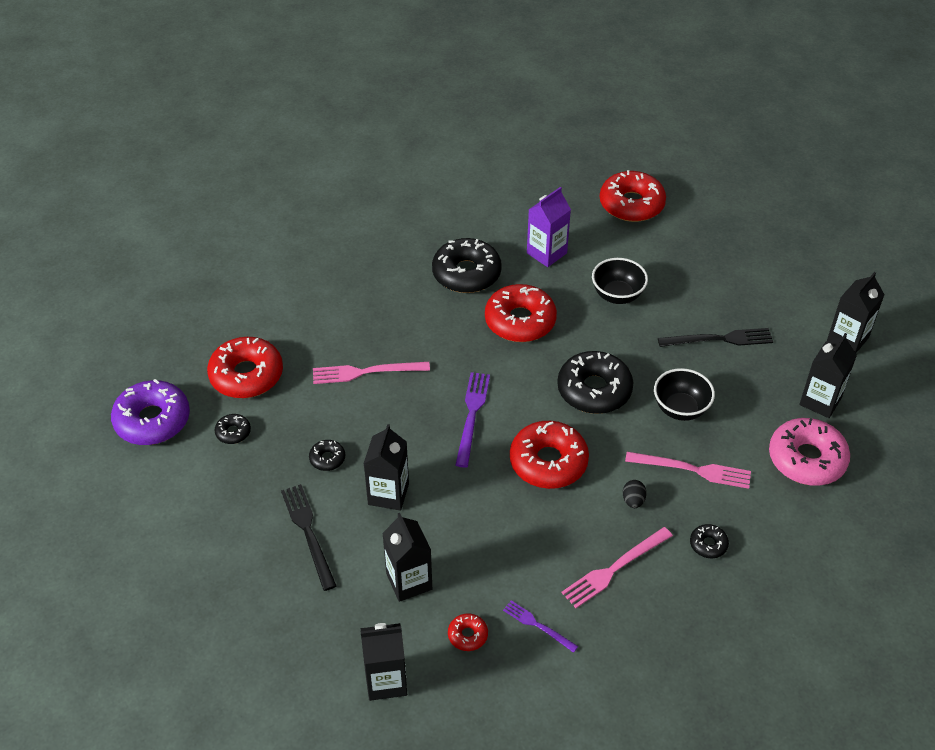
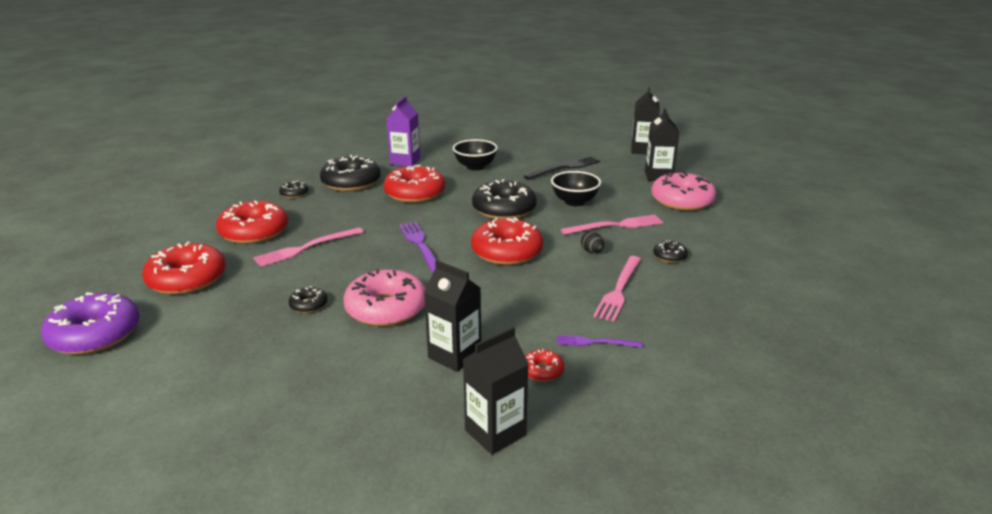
camera: 30 degrees left, 20 degrees down
black donut [215,414,251,444] -> black donut moved to [279,181,309,198]
black fork [281,484,337,591] -> none
black carton [363,424,409,511] -> pink donut [343,269,425,326]
red donut [600,170,666,222] -> red donut moved to [216,200,288,244]

